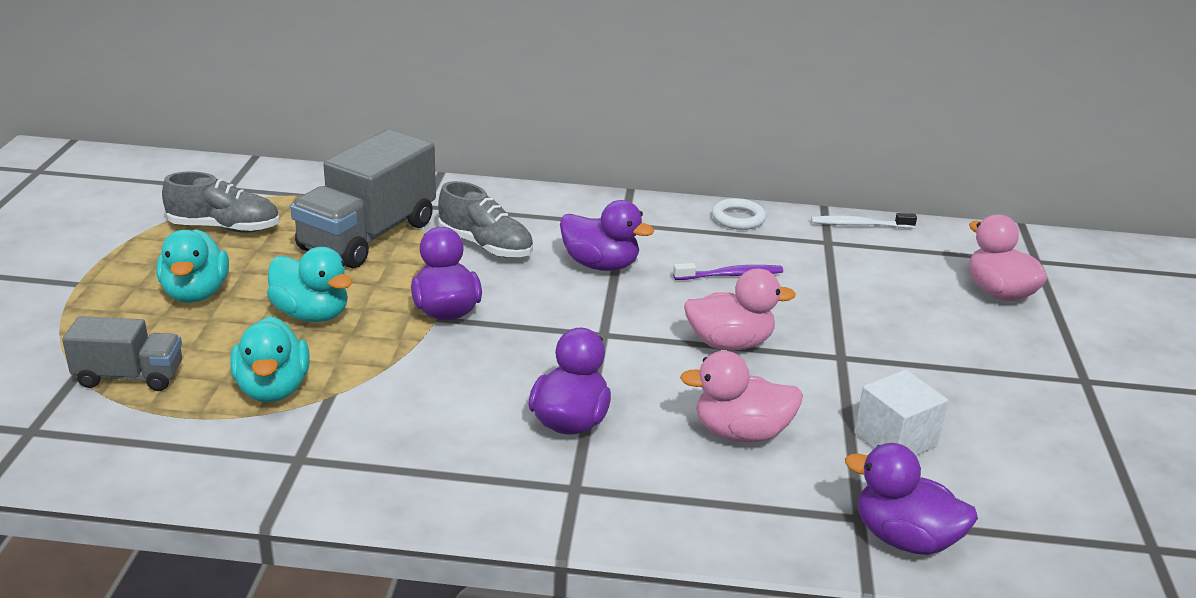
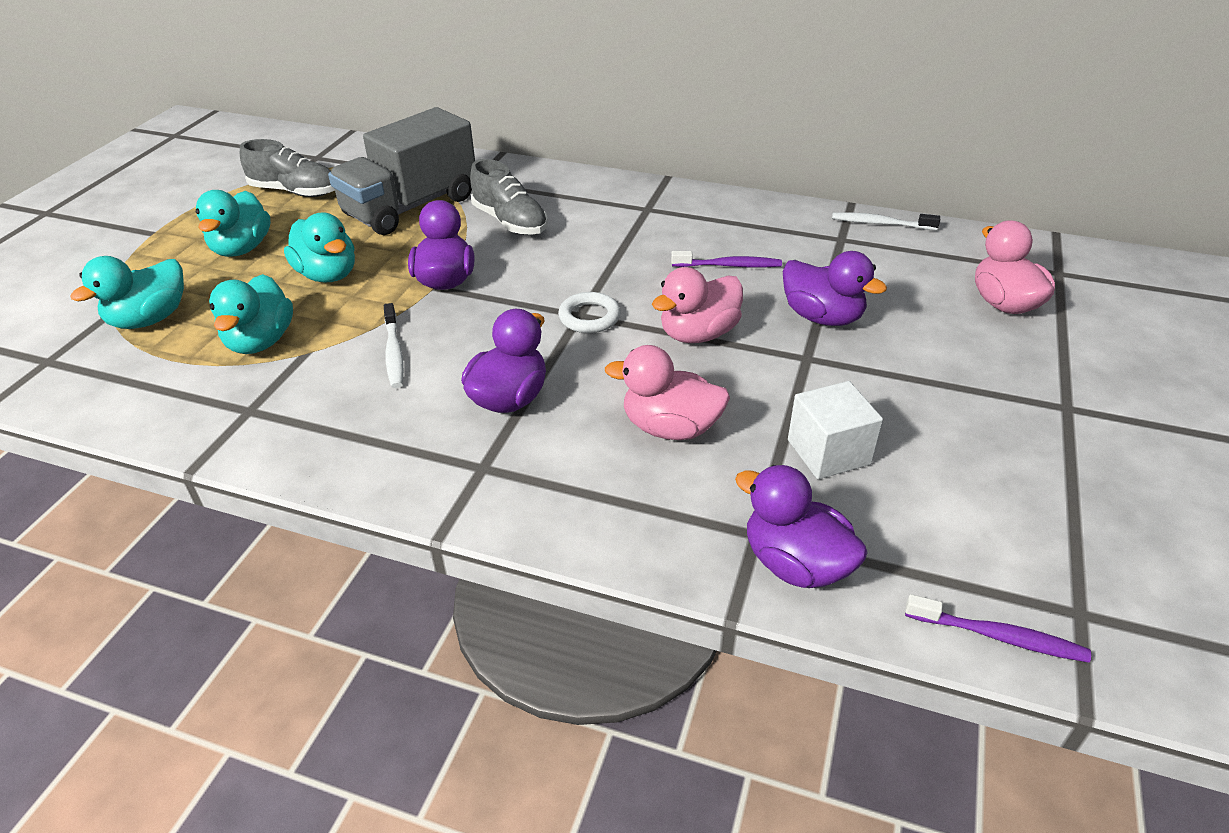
camera: 15 degrees right, 10 degrees up
grey truck [62,316,182,391] -> turquoise duck [70,256,184,329]
purple duck [560,200,654,271] -> purple duck moved to [783,251,887,326]
pink duck [684,268,796,351] -> pink duck turned 135 degrees clockwise [652,267,743,343]
white ring [712,198,766,230] -> white ring moved to [558,292,621,333]
none -> white toothbrush [384,303,404,388]
none -> purple toothbrush [905,594,1091,663]

